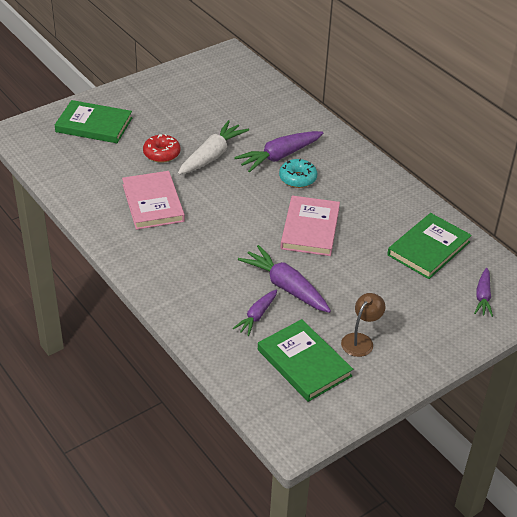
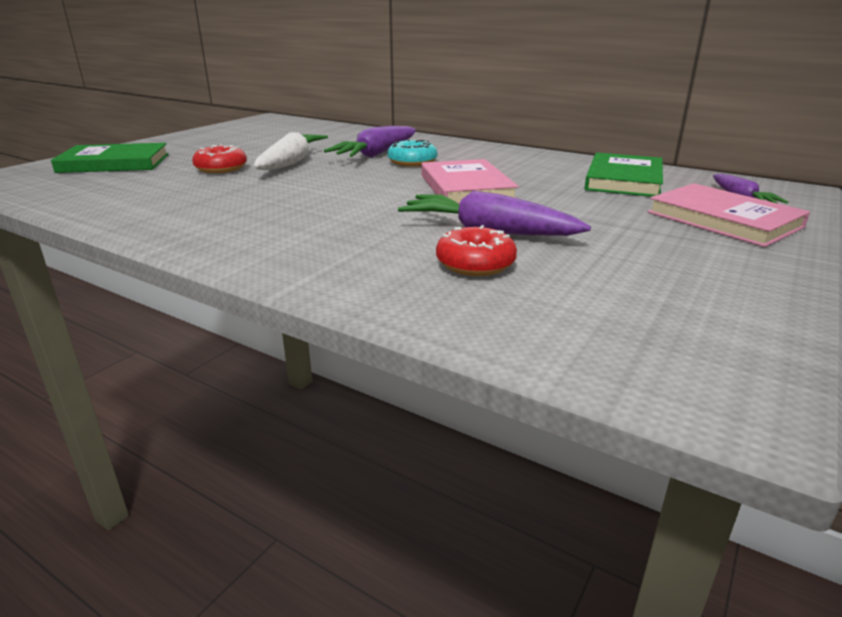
camera: 20 degrees left, 15 degrees down
pink book [122,171,185,230] -> pink book moved to [648,183,810,247]
purple carrot [233,289,277,336] -> red donut [436,225,517,276]
green book [258,319,353,402] -> none
brown lamp [341,293,385,357] -> none

